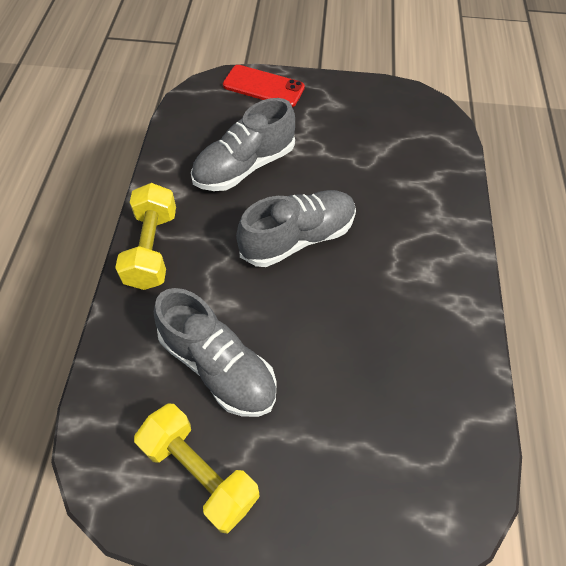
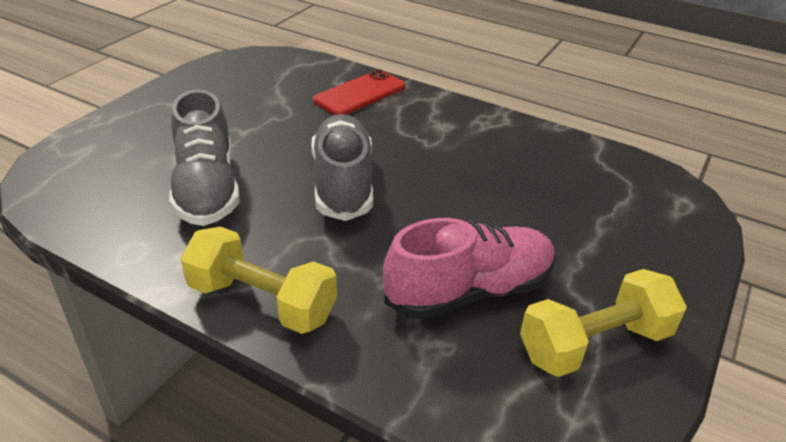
camera: 65 degrees left, 20 degrees down
grey shoe [154,288,277,417] -> pink shoe [383,218,556,319]
red phone [223,65,305,107] -> red phone moved to [313,69,406,115]

